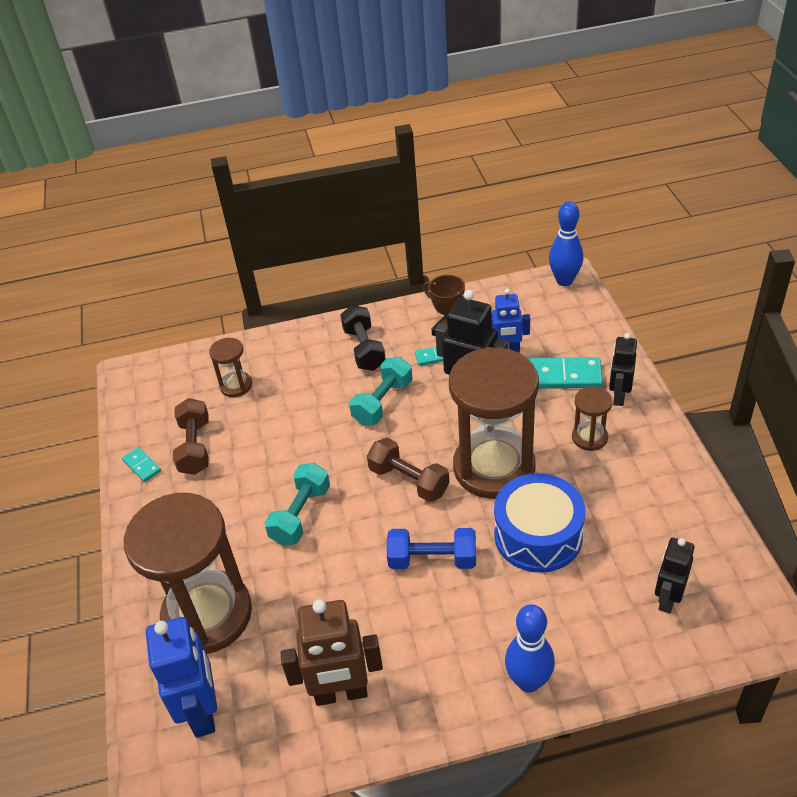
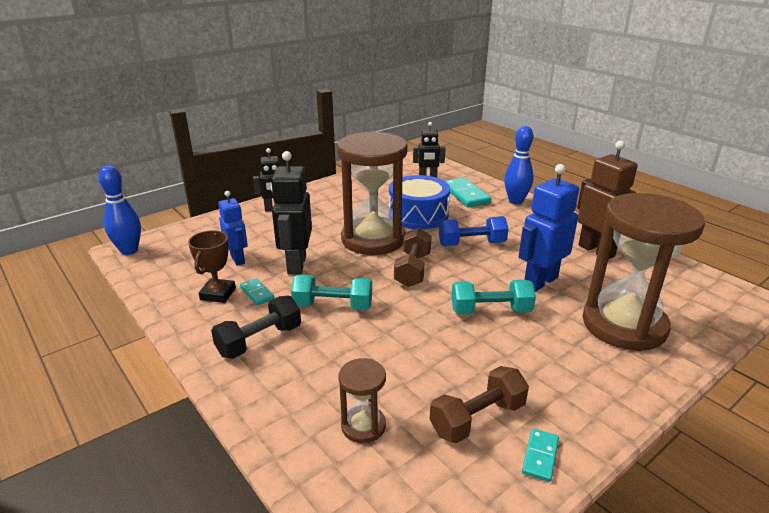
camera: 120 degrees left, 15 degrees down
blue robot [146,617,217,738] -> blue robot moved to [519,164,579,292]
blue dumbbell [387,528,476,569] -> blue dumbbell turned 75 degrees counterclockwise [439,216,508,246]
turquoise domino [528,357,603,388] -> turquoise domino moved to [444,177,491,207]
brown hourglass [572,386,613,451] -> none

